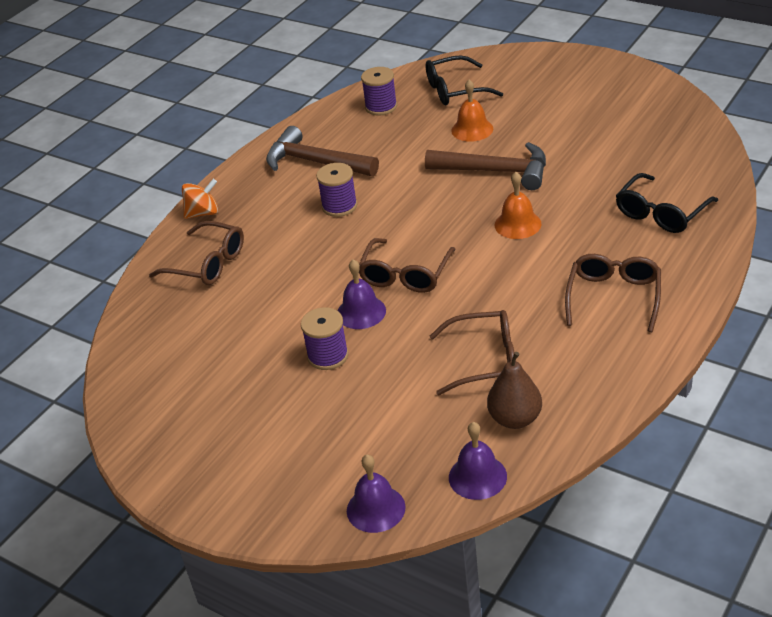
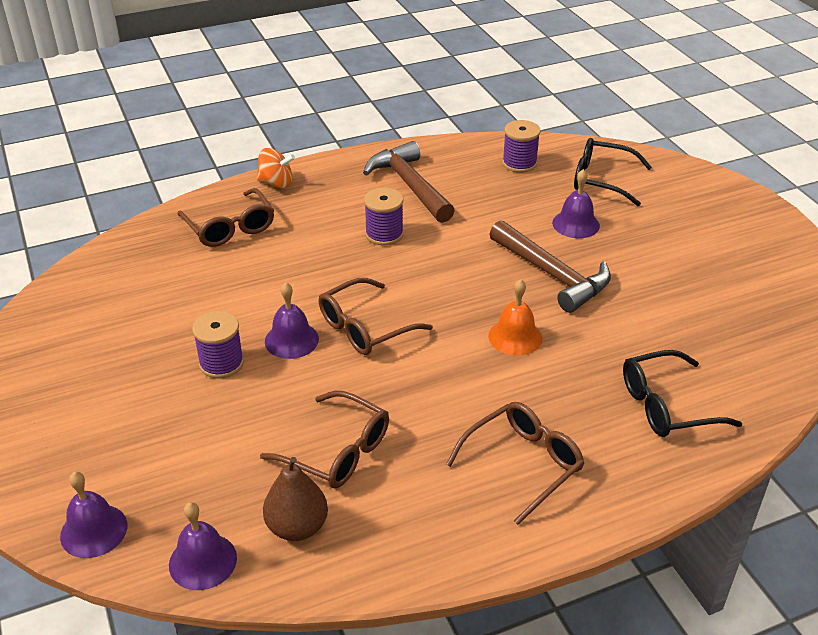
camera: 30 degrees right, 0 degrees up
orange bell [451,80,493,142] -> purple bell [552,169,600,238]

